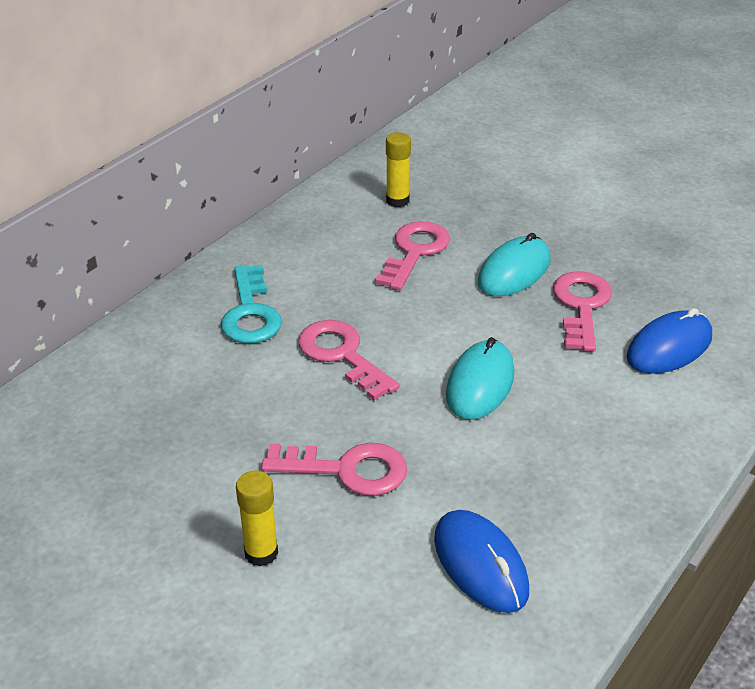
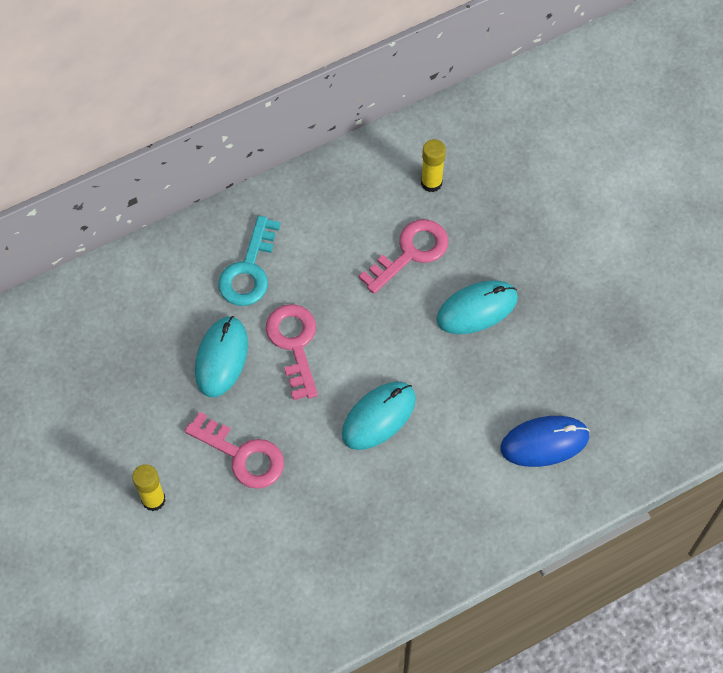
camera: 25 degrees right, 25 degrees up
blue mouse [434,510,529,613] -> none
pink key [553,271,612,352] -> none
none -> turquoise mouse [195,316,248,397]

